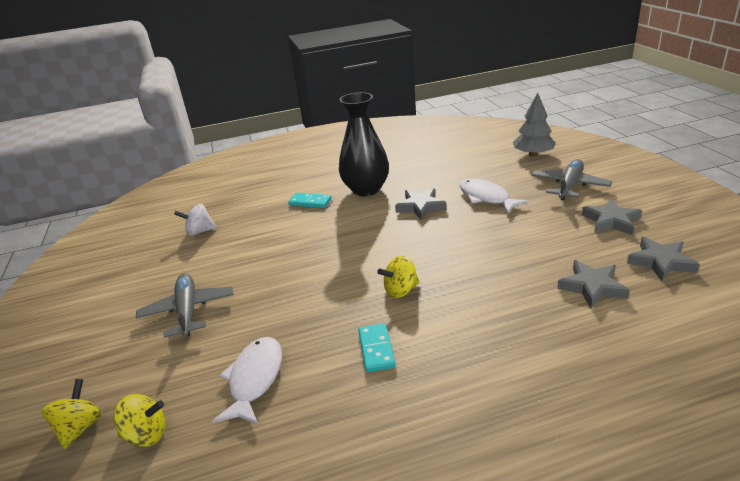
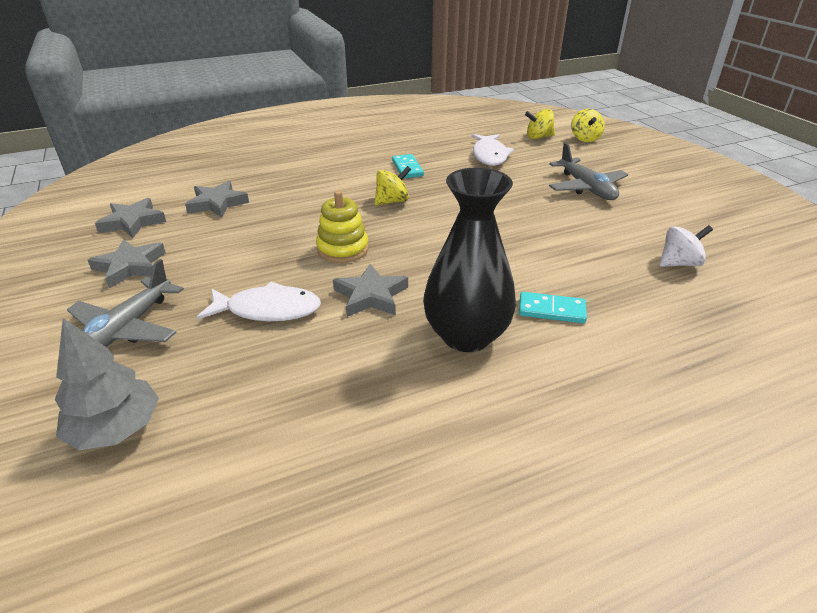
camera: 170 degrees right, 5 degrees up
white fish [459,179,529,213] -> white fish turned 45 degrees counterclockwise [197,282,321,321]
none -> yellow stacking toy [316,191,369,263]

